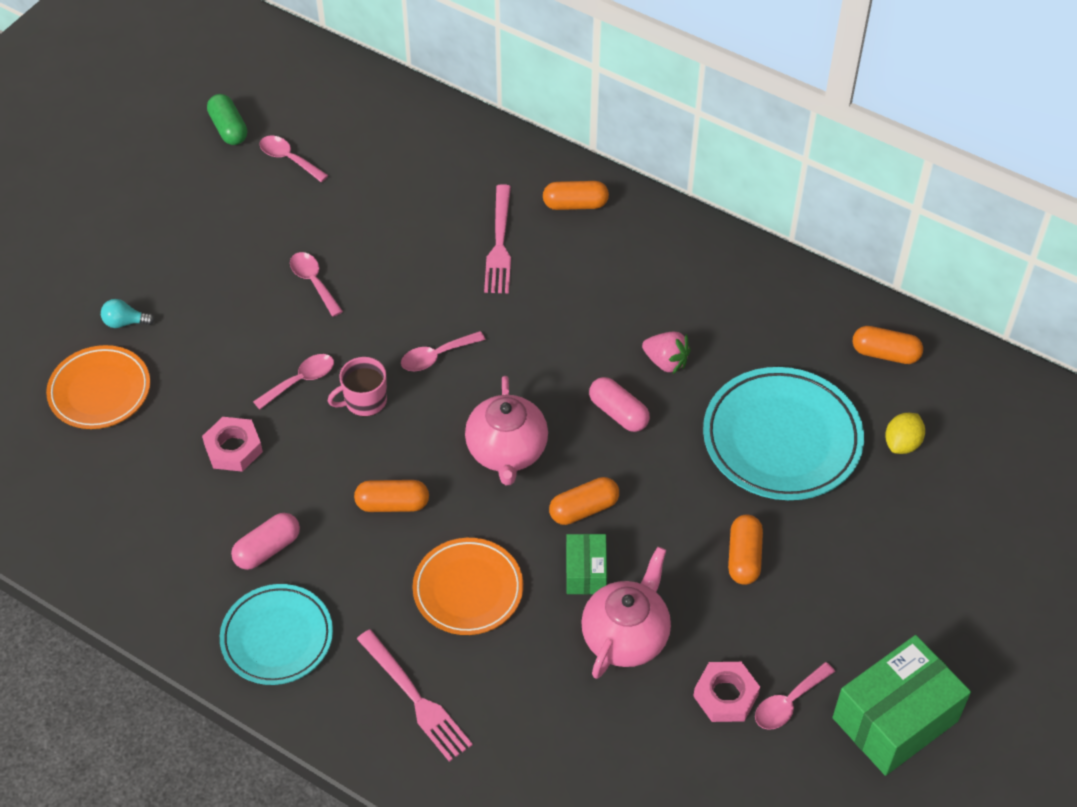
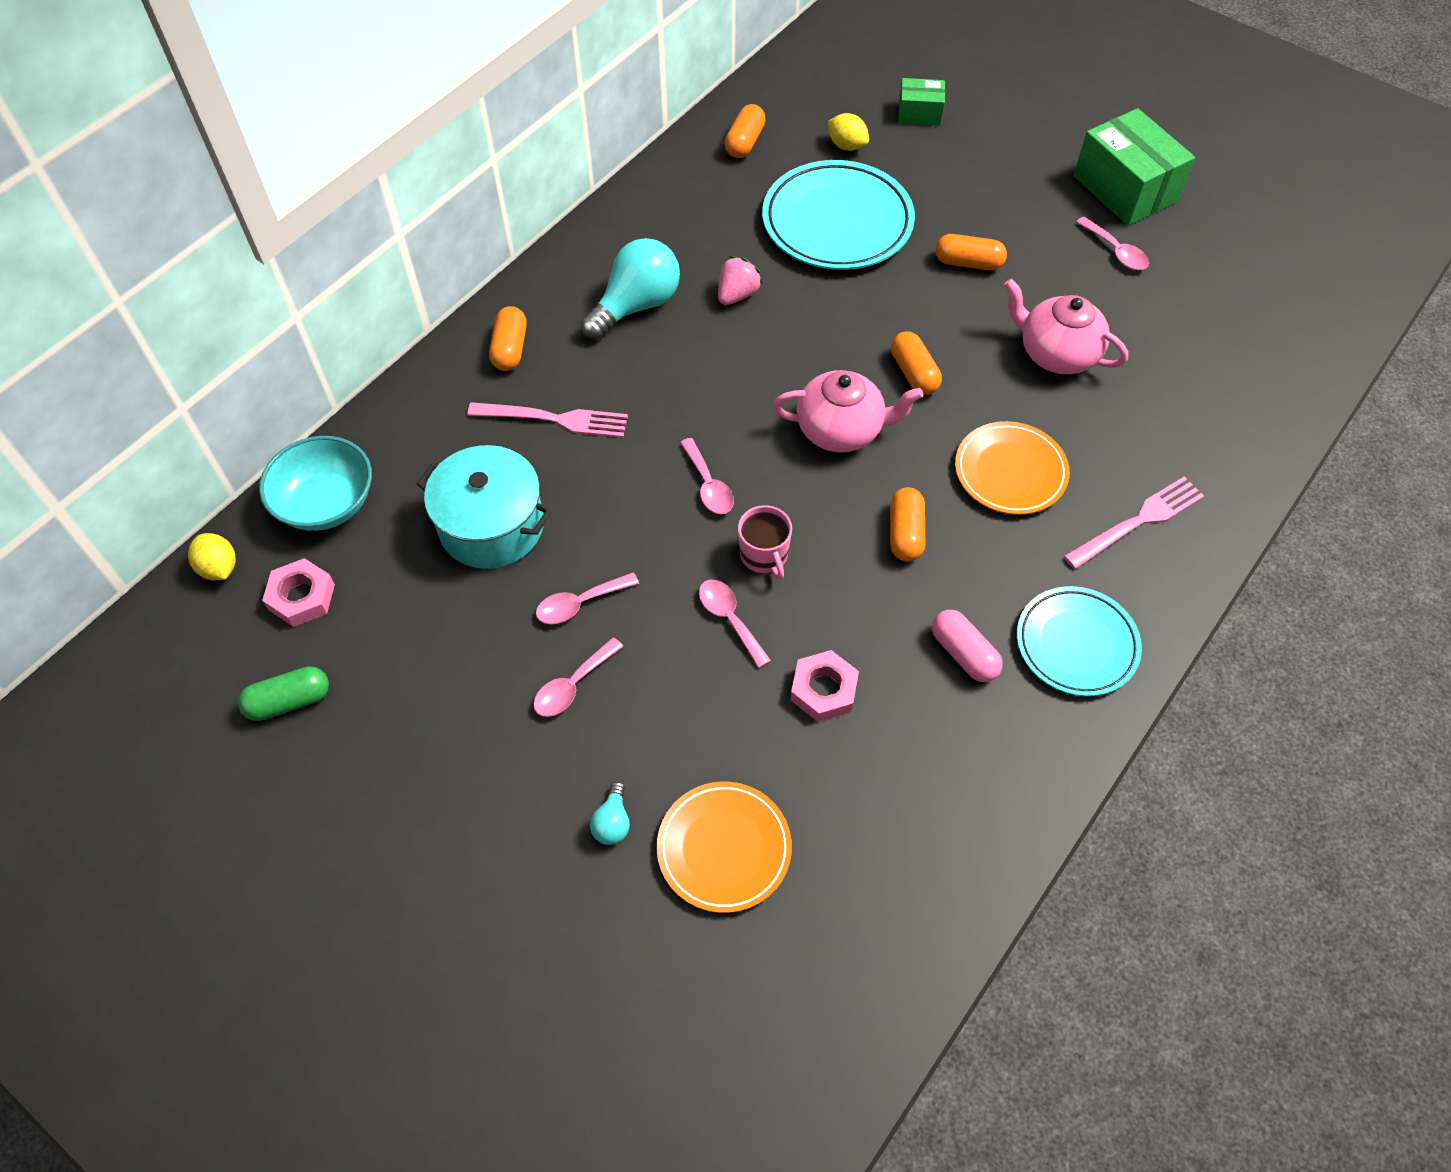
camera: 85 degrees left, 5 degrees up
pink spoon [259,136,328,182] -> pink spoon moved to [533,637,623,717]
green box [566,534,607,594] -> green box moved to [898,78,945,126]
pink capsule [589,377,650,432] -> none
pink nut [693,662,760,722] -> pink nut moved to [262,558,335,627]
none -> yellow lemon [188,533,236,580]
none -> turquoise bowl [259,436,372,531]
none -> turquoise pot [417,445,552,569]
none -> turquoise light bulb [581,238,680,340]

